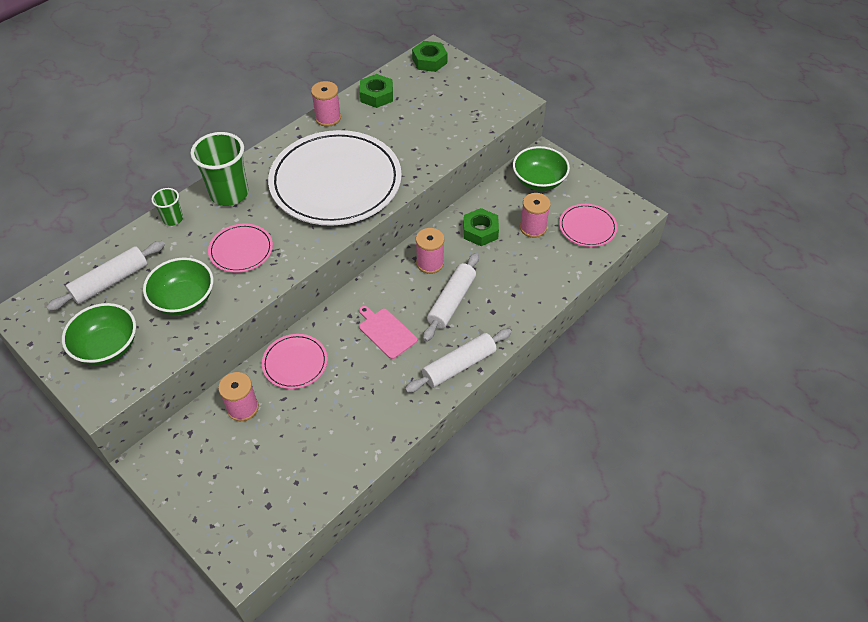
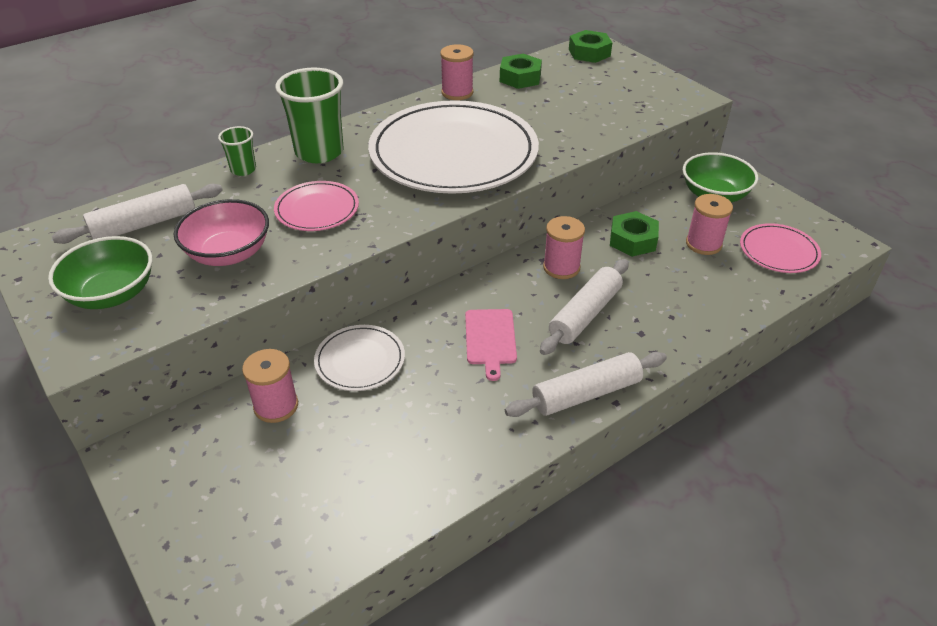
camera: 10 degrees right, 10 degrees down
green bowl [143,258,213,315] -> pink bowl [174,199,269,266]
pink plate [262,334,328,389] -> white plate [314,325,405,391]
pink cutting board [359,306,417,359] -> pink cutting board turned 150 degrees counterclockwise [465,309,517,381]

